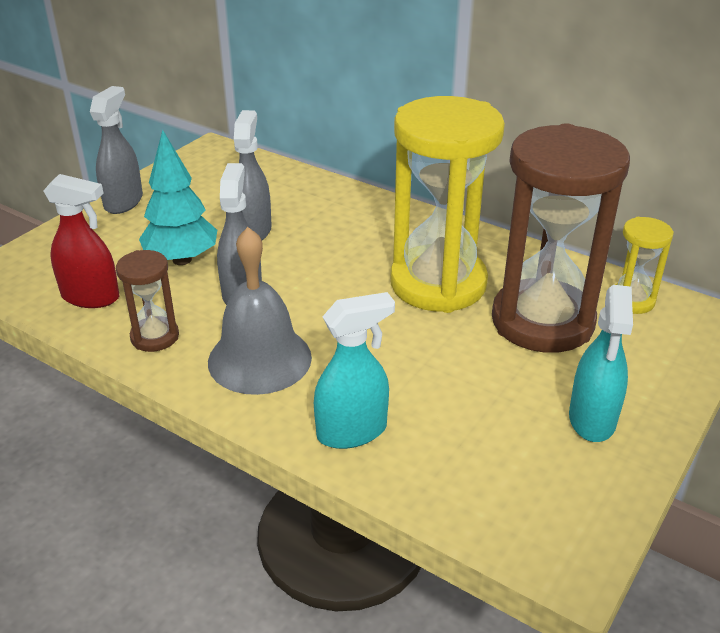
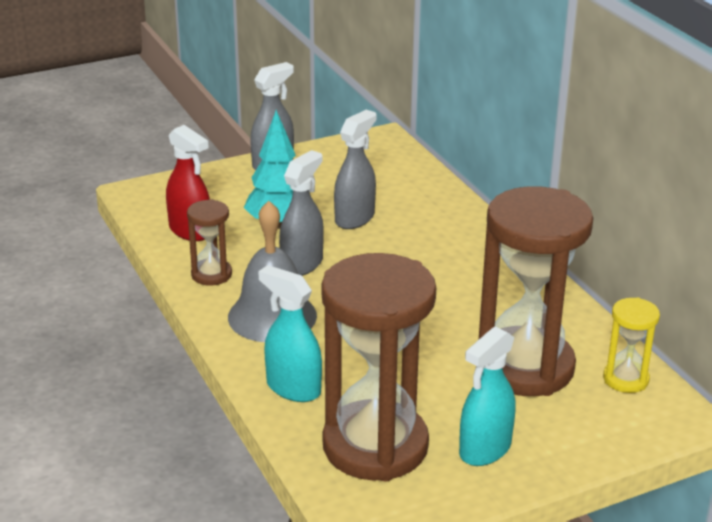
camera: 30 degrees right, 5 degrees down
turquoise spray bottle [314,292,395,449] -> turquoise spray bottle turned 150 degrees counterclockwise [258,265,322,402]
yellow hourglass [390,96,505,313] -> none
none -> brown hourglass [321,253,436,481]

